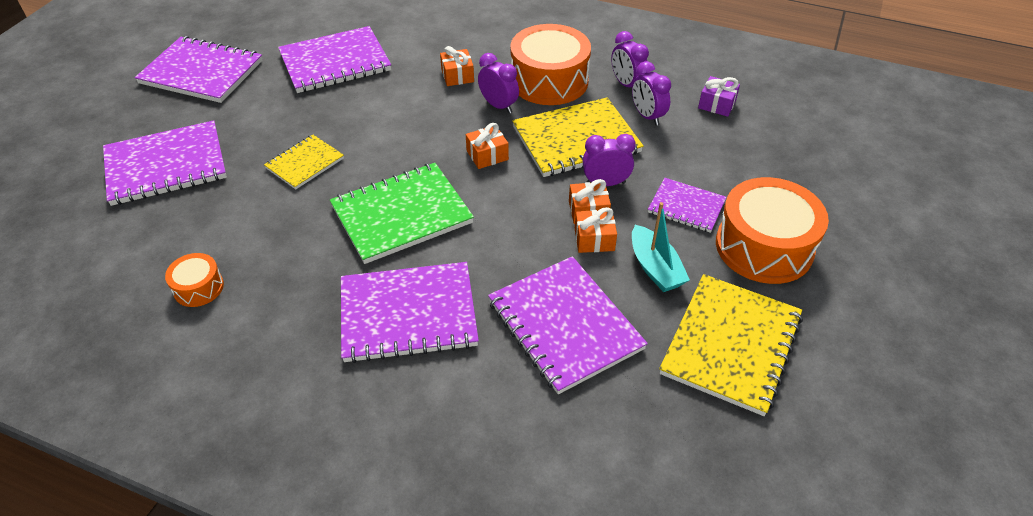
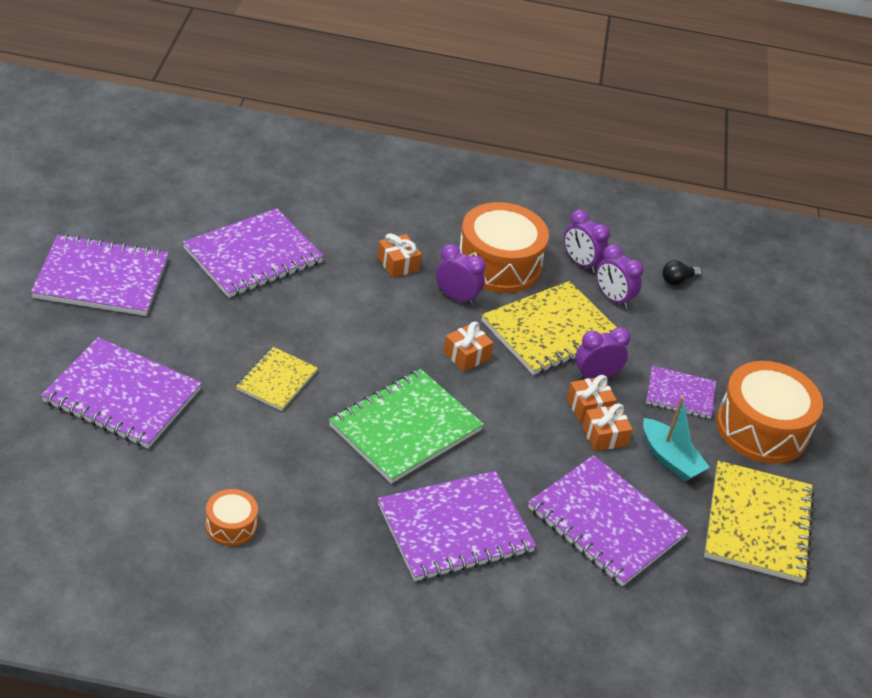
camera: 20 degrees left, 5 degrees down
purple notebook [103,120,227,206] -> purple notebook turned 60 degrees clockwise [41,337,202,449]
purple gift [698,76,740,117] -> black light bulb [662,260,702,285]

